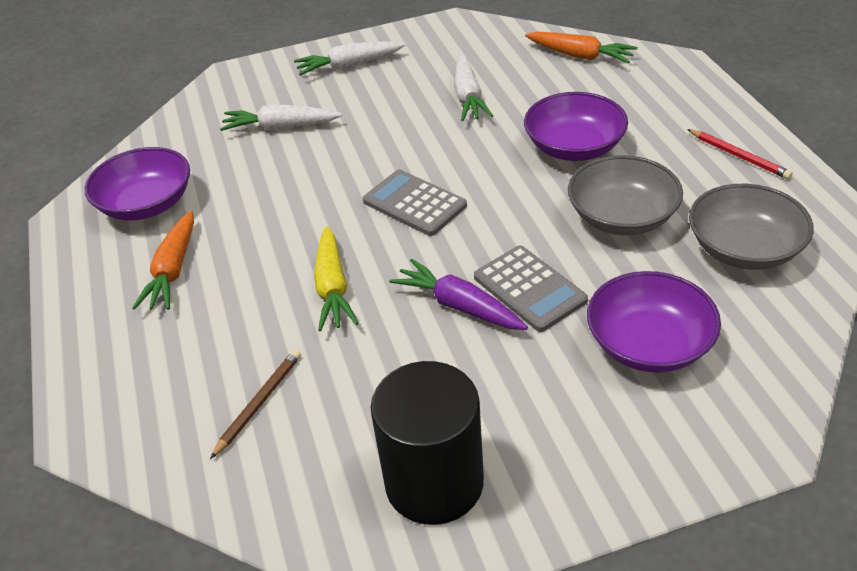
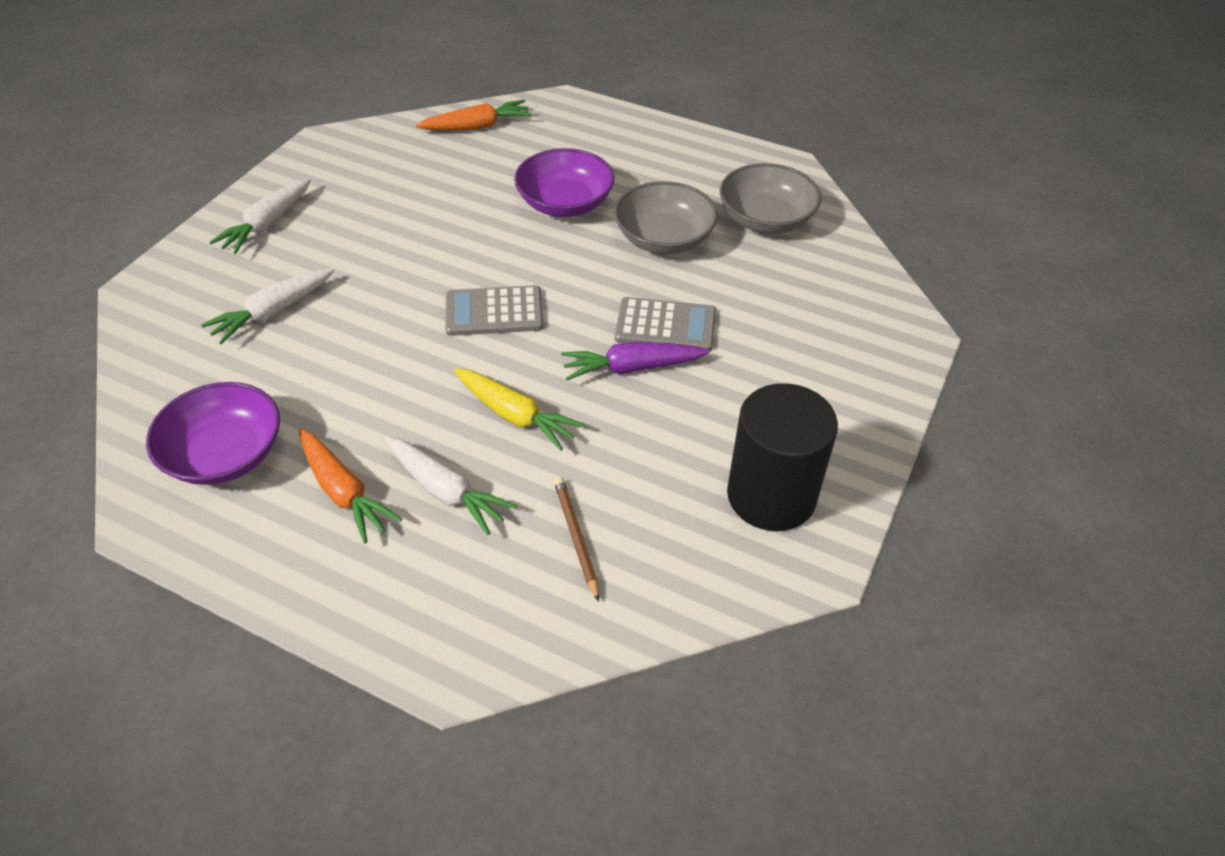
camera: 50 degrees left, 5 degrees up
white carrot [454,54,493,121] -> white carrot moved to [384,437,517,535]
purple bowl [587,271,721,373] -> none
red pencil [687,129,793,179] -> none

